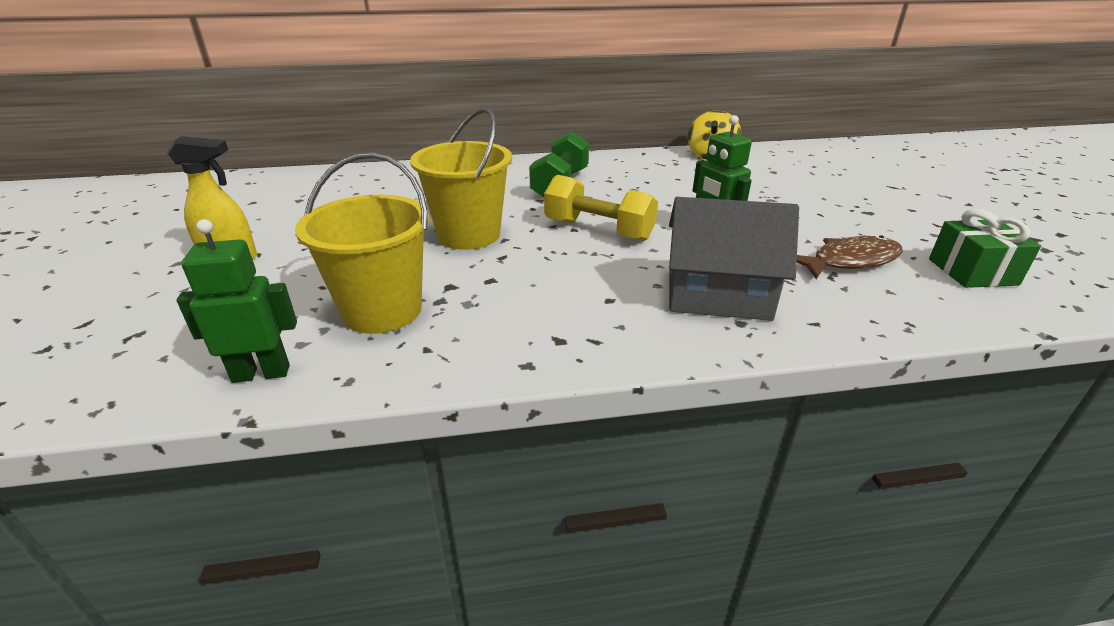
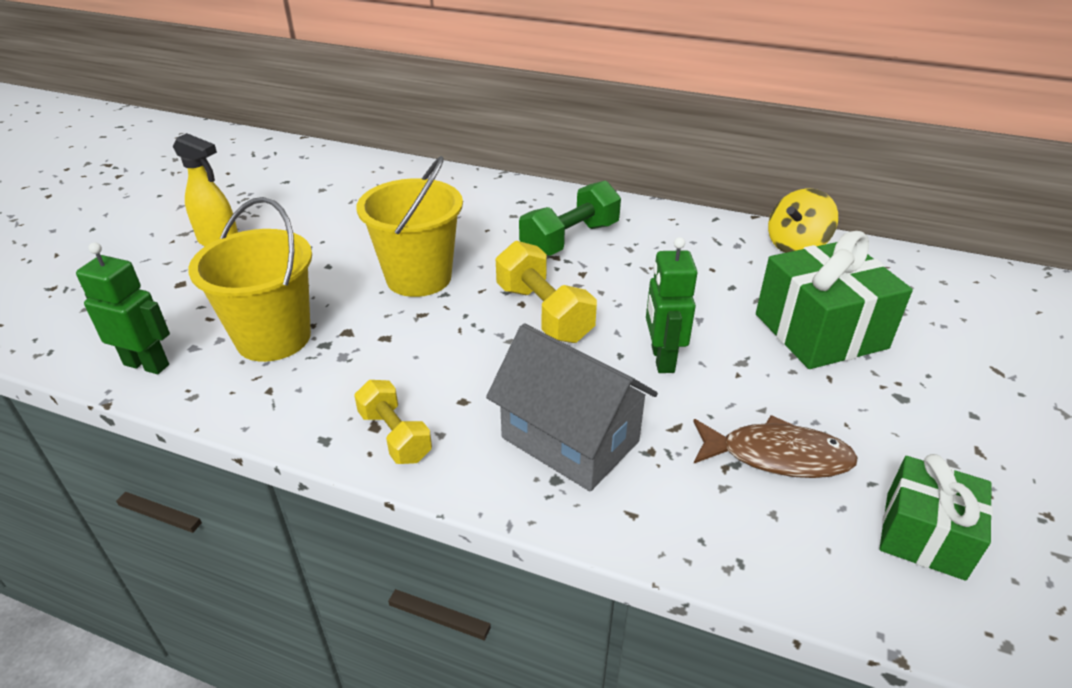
camera: 30 degrees right, 5 degrees up
none -> yellow dumbbell [354,380,432,464]
none -> green gift [756,231,913,369]

